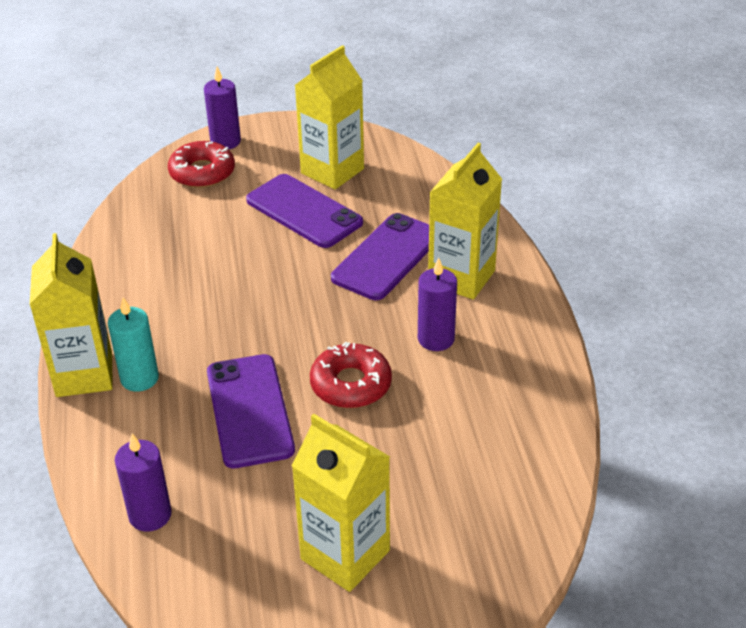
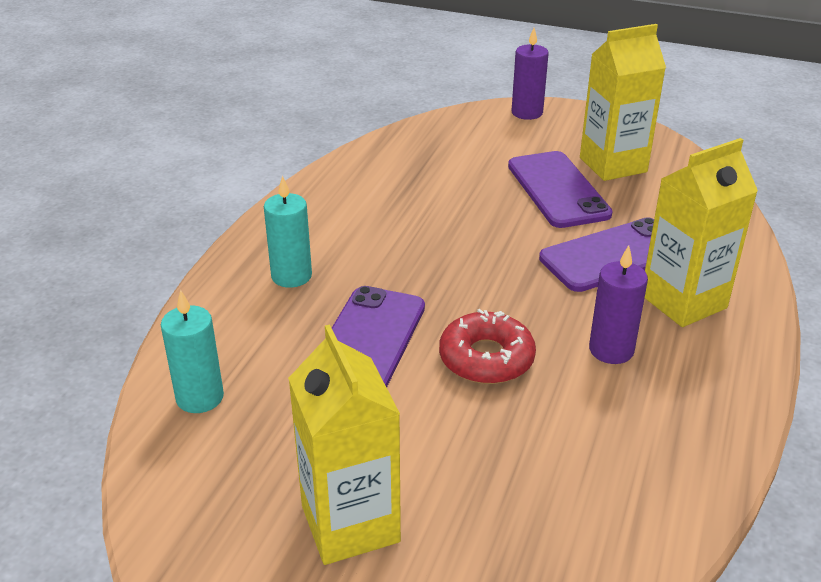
camera: 30 degrees right, 5 degrees down
yellow carton [30,233,113,397] -> none
purple candle [115,434,172,532] -> turquoise candle [161,290,224,413]
red donut [168,141,235,188] -> none

